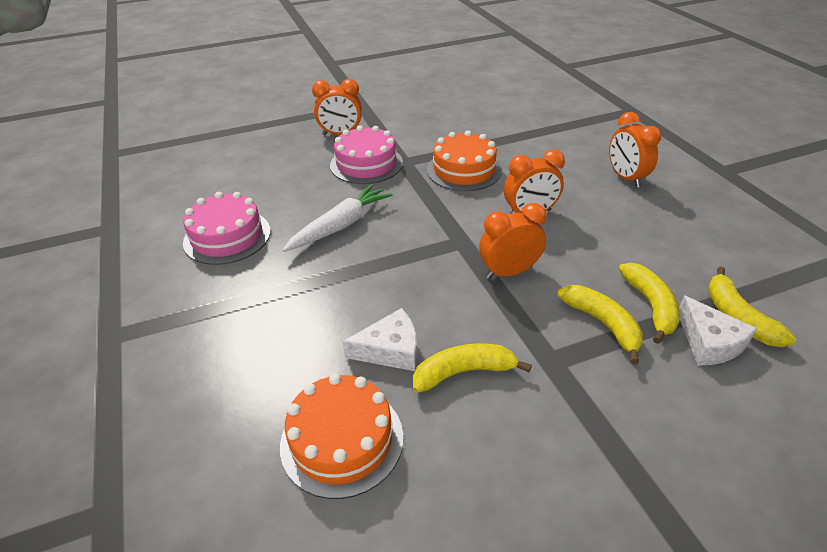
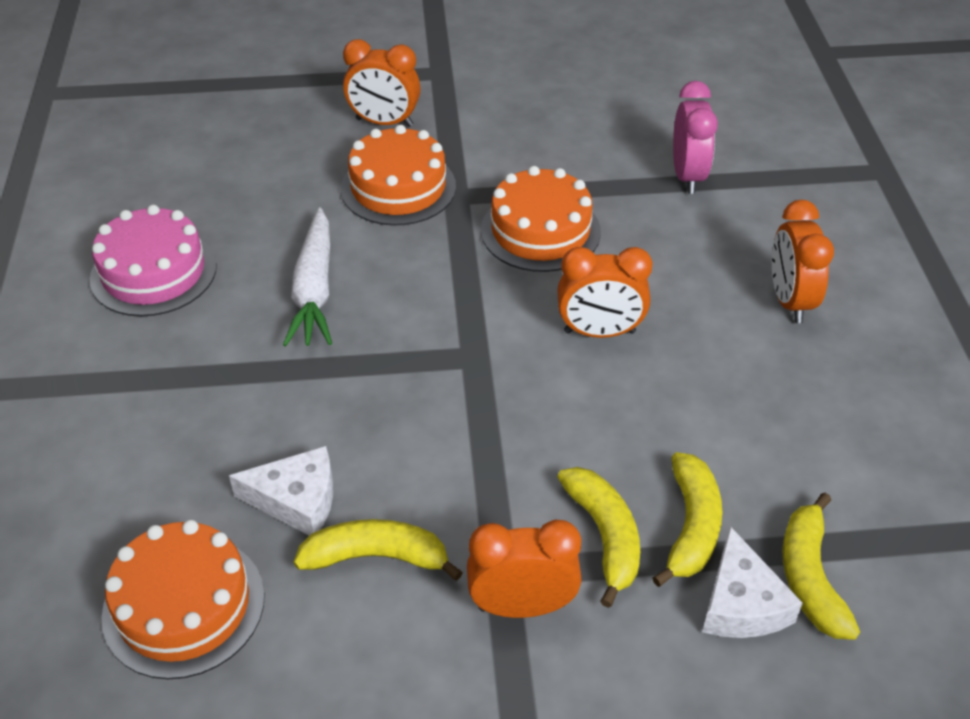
camera: 15 degrees right, 5 degrees up
white carrot [282,184,393,252] -> white carrot turned 120 degrees clockwise [283,207,332,346]
pink cake [330,125,403,184] -> orange cake [341,125,456,226]
orange clock [479,203,547,279] -> orange clock moved to [467,520,581,618]
none -> pink clock [673,81,718,194]

